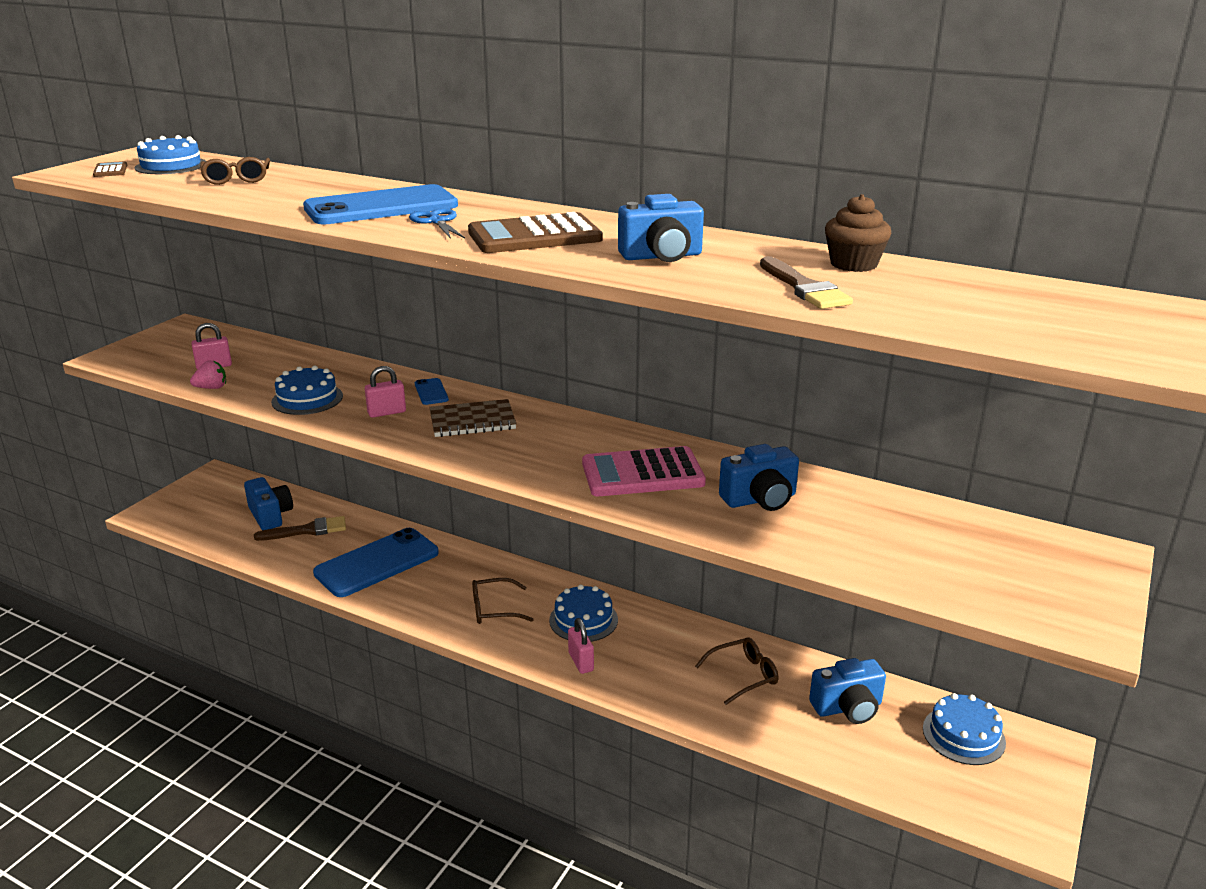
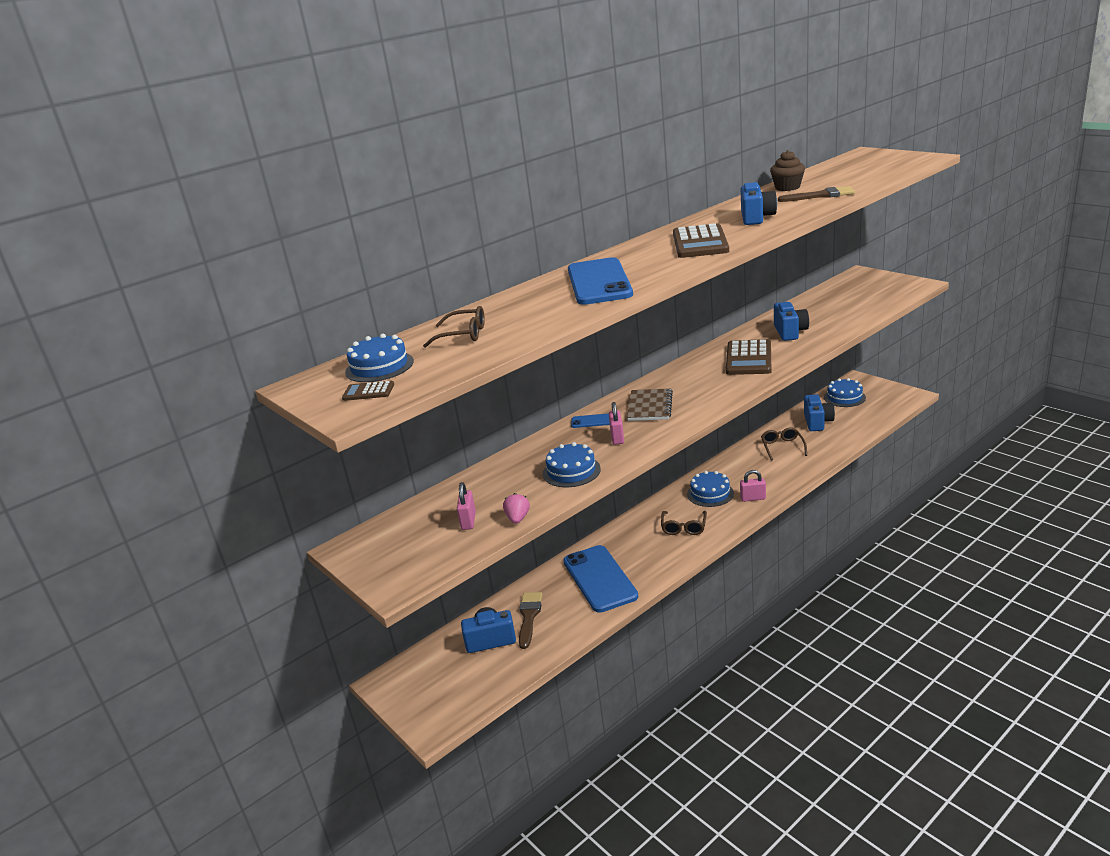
camera: 65 degrees left, 0 degrees up
blue scissors [409,208,465,239] -> none
pink calculator [582,446,706,496] -> brown calculator [726,339,771,375]

